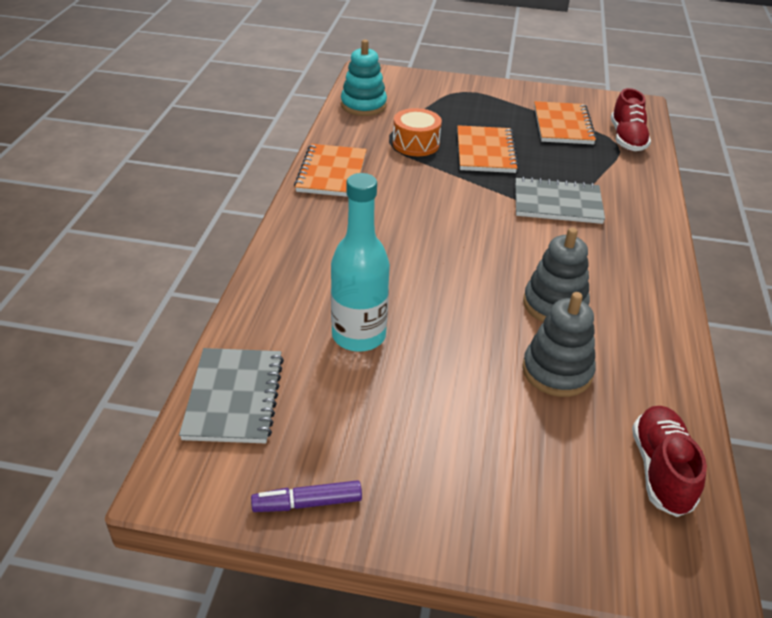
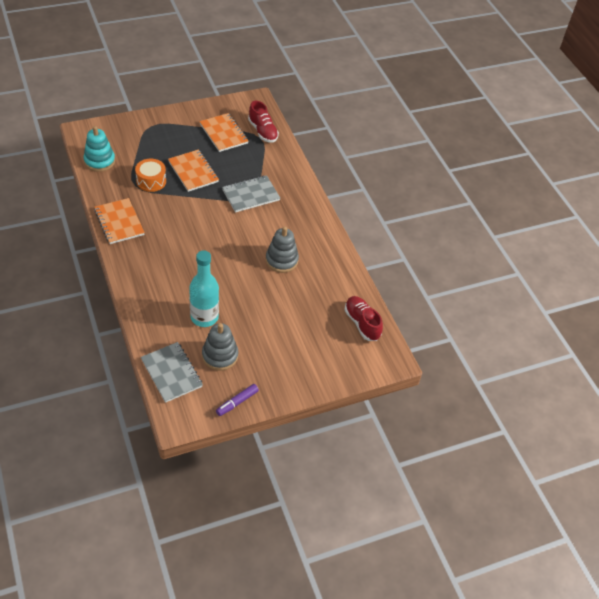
camera: 35 degrees left, 10 degrees up
grey stacking toy [522,292,596,397] -> grey stacking toy moved to [202,323,238,371]

